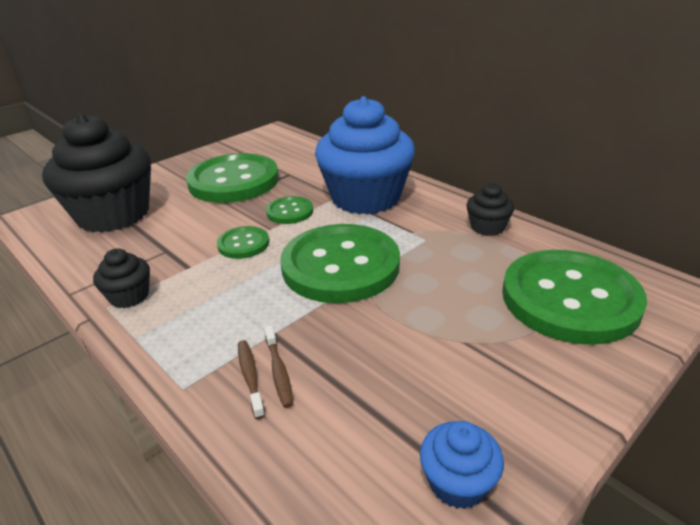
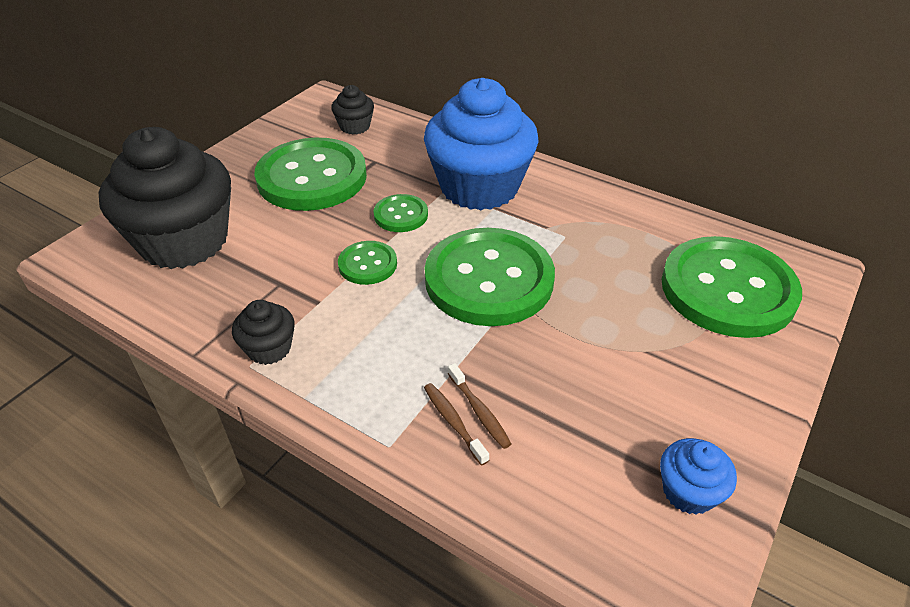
camera: 15 degrees left, 10 degrees up
black cupcake [467,183,514,236] -> black cupcake moved to [331,85,374,135]

